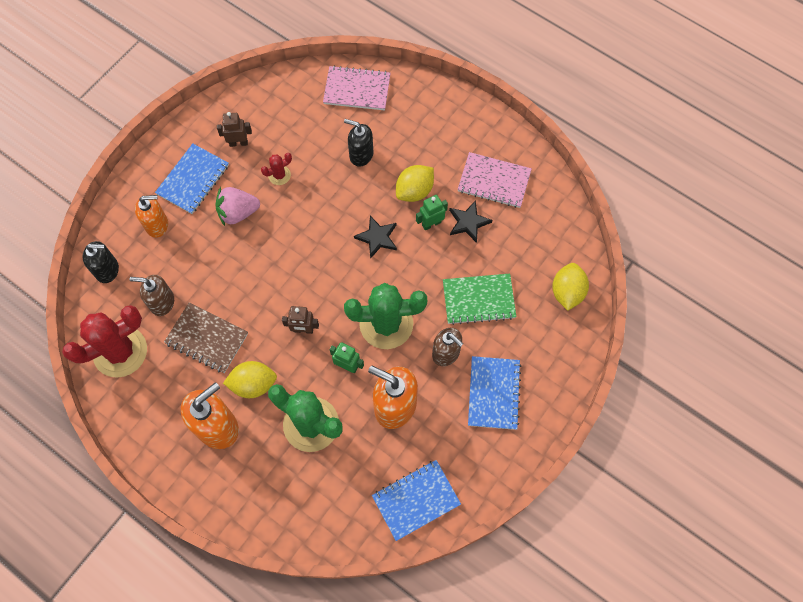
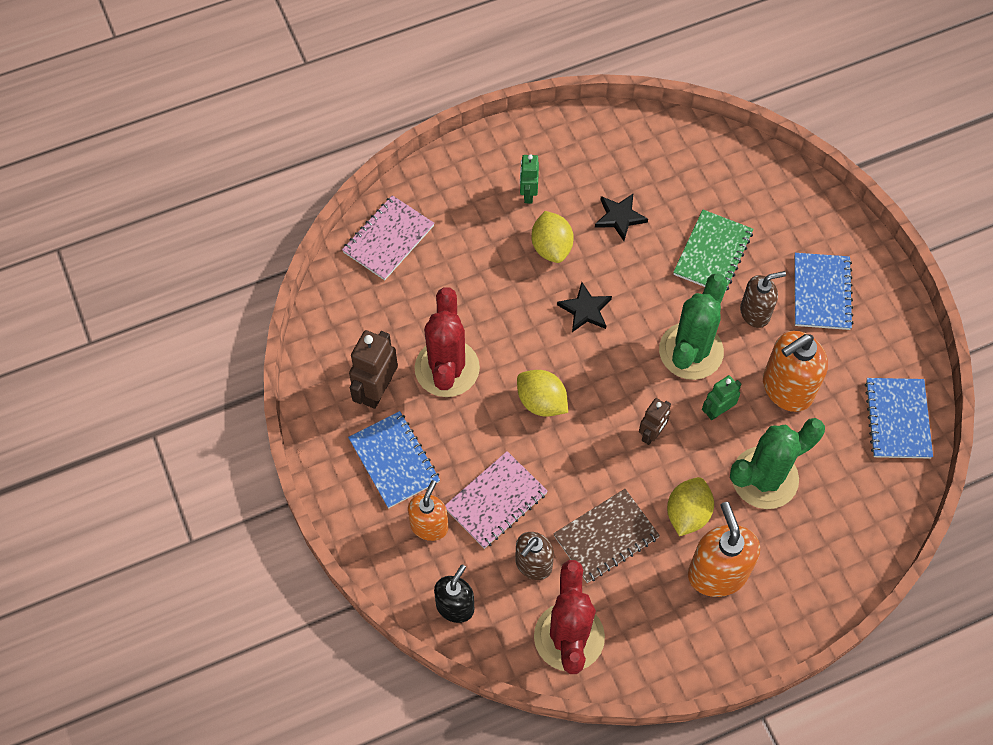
camera: 60 degrees left, 5 degrees down
pink strawberry [215,187,260,226] -> none
brown robot [217,112,252,147] -> brown robot [349,330,398,409], size x1.62
red cactus [261,153,292,185] -> red cactus [415,287,480,397], size x2.24
black soap dispenser [344,119,373,167] -> none
green robot [416,195,448,230] -> green robot moved to [520,154,539,204]
pink notebook [457,152,532,208] -> pink notebook moved to [445,451,548,549]
blue notebook [468,356,521,430] -> blue notebook turned 60 degrees clockwise [794,253,854,330]
yellow lemon [552,263,589,311] -> yellow lemon moved to [517,370,568,417]

